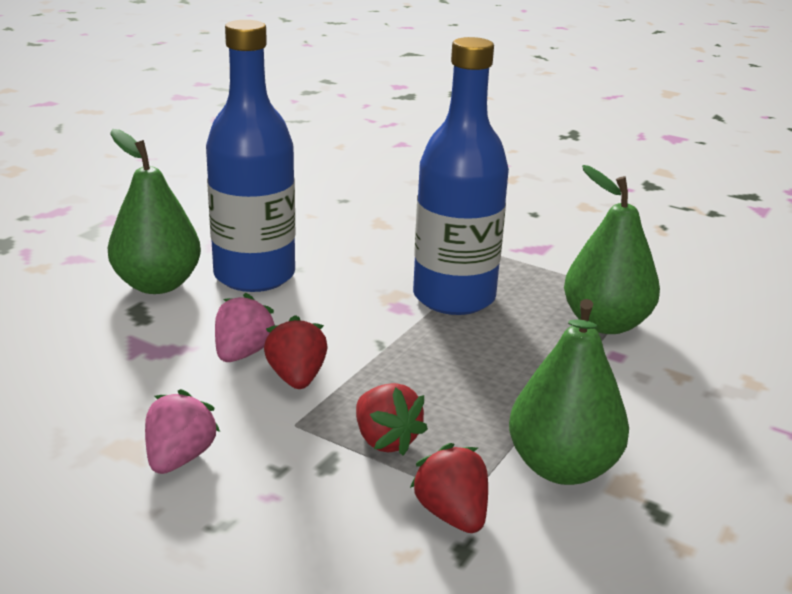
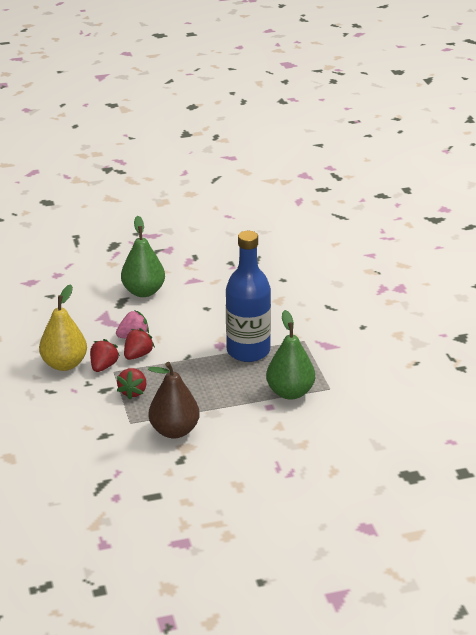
camera: 45 degrees right, 5 degrees up
pink strawberry [145,389,220,474] -> yellow pear [39,284,87,371]
blue bottle [206,20,295,292] -> none
red strawberry [410,443,488,533] -> red strawberry moved to [90,339,120,372]
green pear [509,299,629,485] -> brown pear [148,362,200,439]

